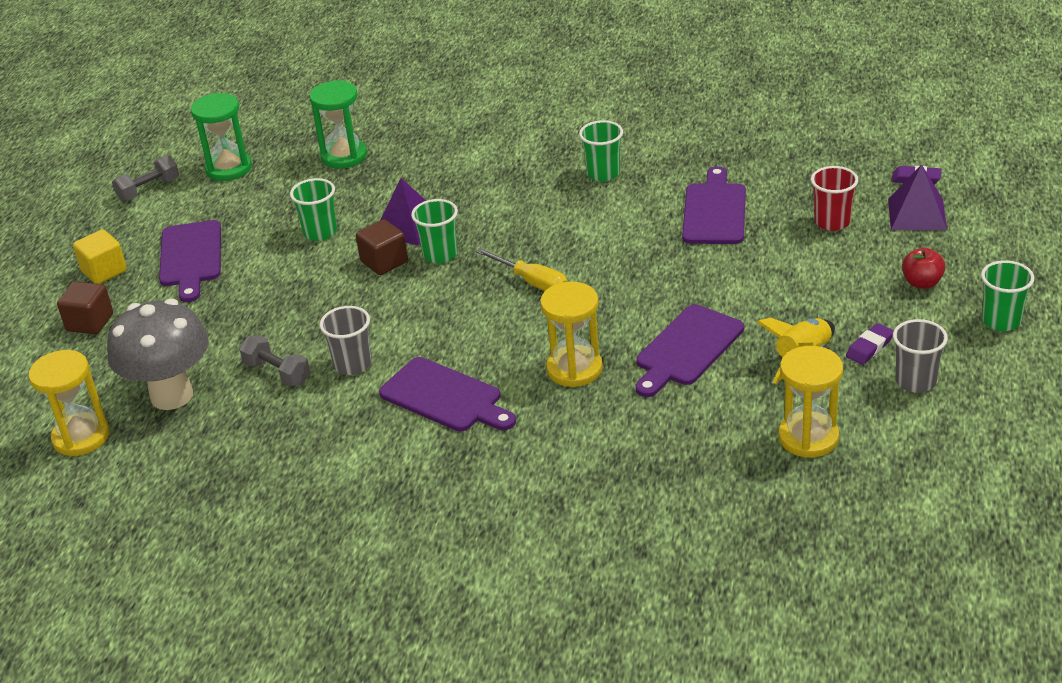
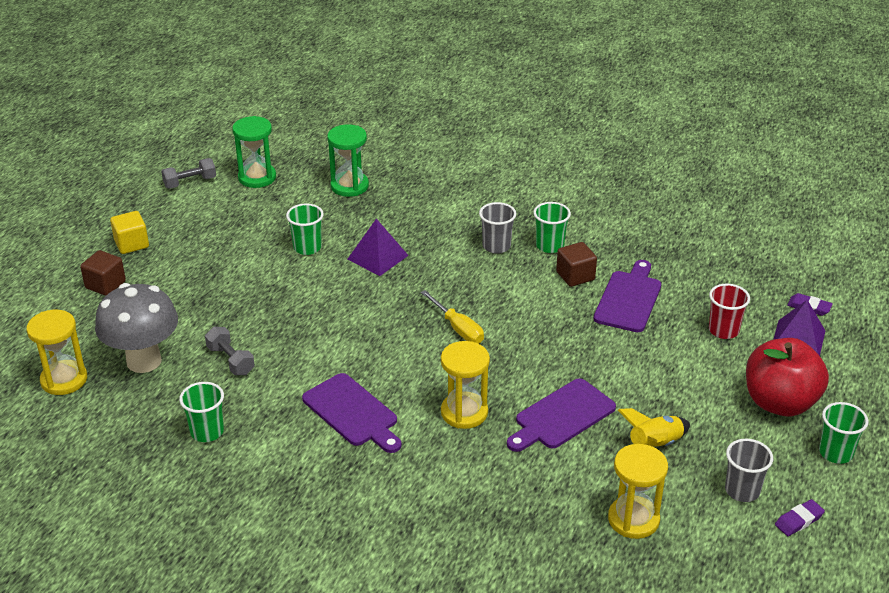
camera: 10 degrees right, 0 degrees up
purple cutting board [159,220,221,302] -> none
grey cup [319,306,372,375] -> grey cup moved to [479,202,516,254]
brown cube [356,219,408,275] -> brown cube moved to [556,242,597,287]
green cup [411,199,458,263] -> green cup moved to [179,382,224,442]
purple eraser [846,323,894,365] -> purple eraser moved to [775,499,825,536]
red apple [902,248,945,289] -> red apple [746,338,829,416], size x2.19

